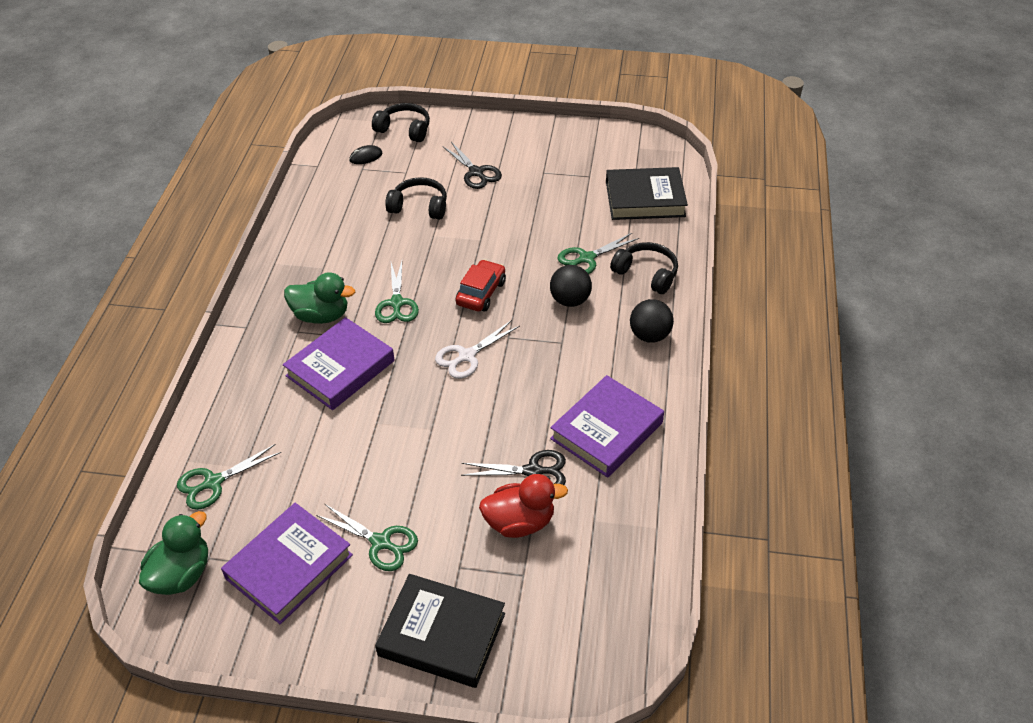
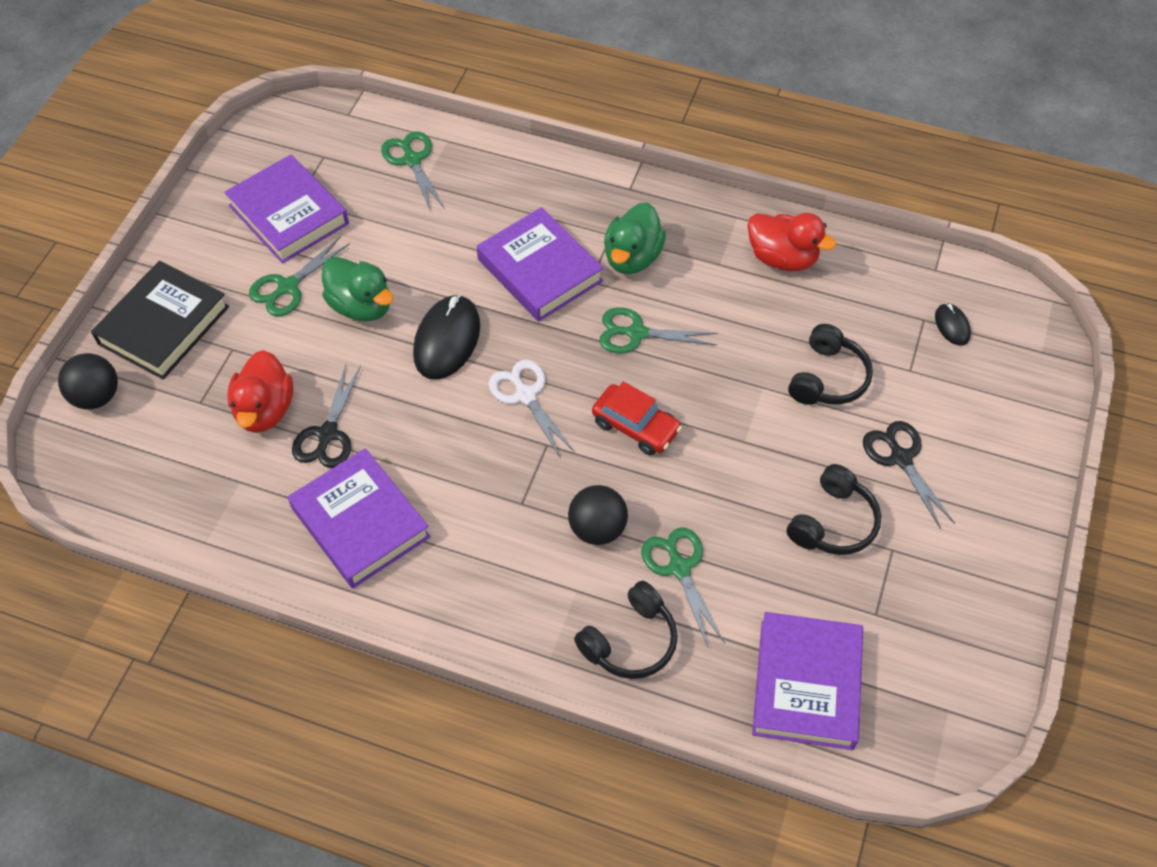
camera: 100 degrees right, 10 degrees up
green duck [139,511,208,595] -> green duck moved to [322,257,393,322]
black headphones [372,103,430,142] -> black headphones moved to [787,464,881,555]
black scissors [442,142,502,189] -> black scissors turned 90 degrees clockwise [863,421,955,529]
black book [606,167,688,220] -> purple book [752,612,863,750]
black ball [630,299,674,343] -> black ball moved to [58,353,118,410]
none -> black mouse [413,295,480,380]
none -> red duck [747,213,836,271]

